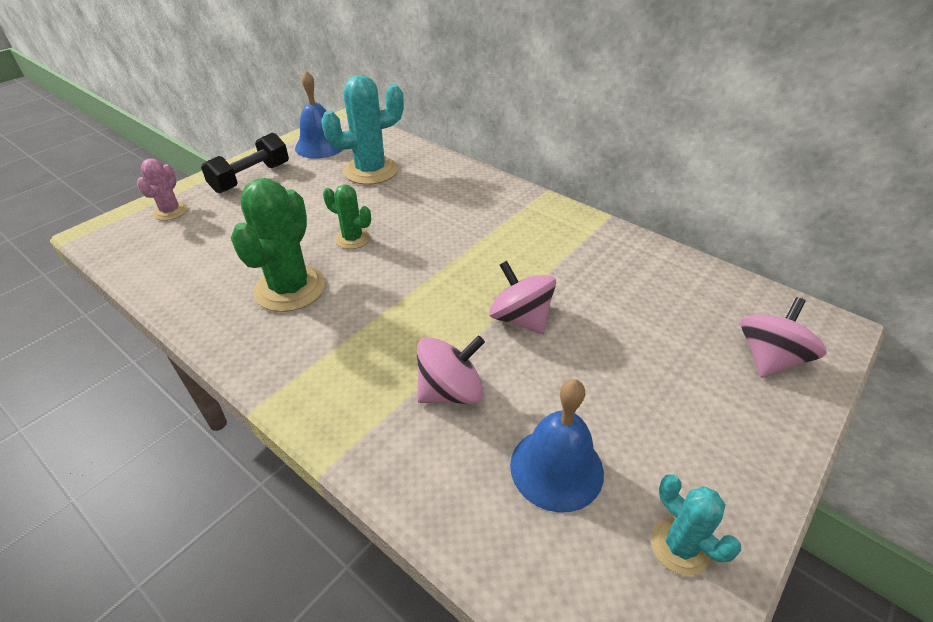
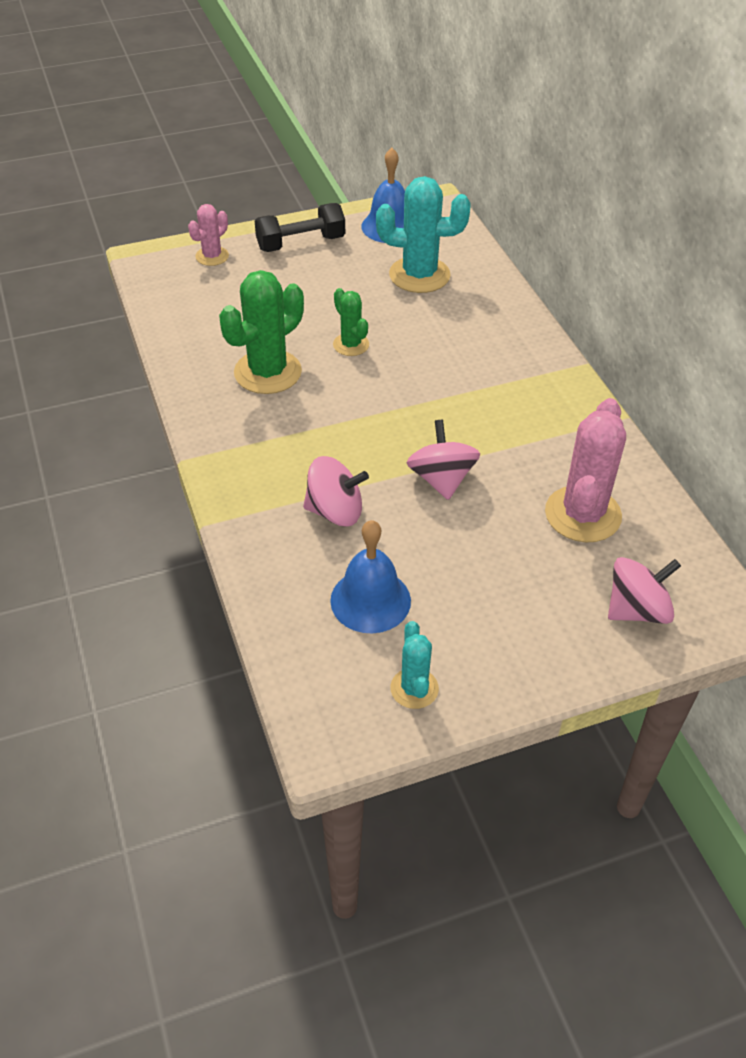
camera: 30 degrees right, 5 degrees up
none -> pink cactus [545,398,626,542]

